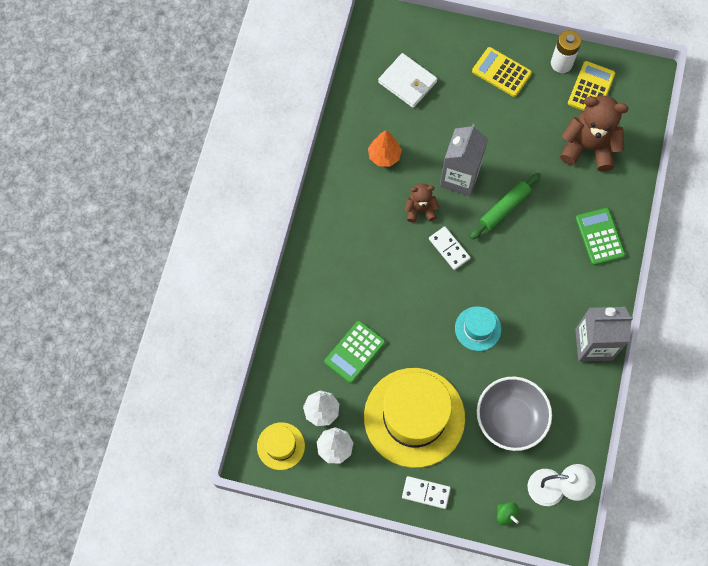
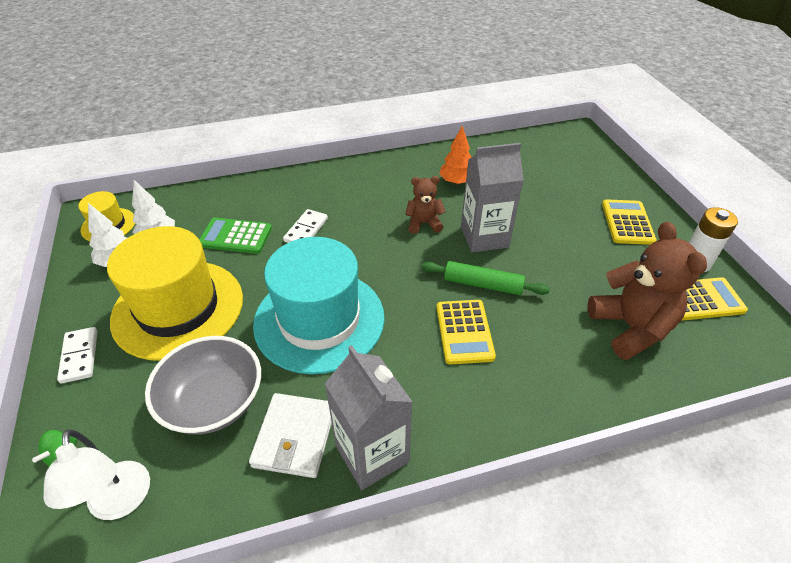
camera: 60 degrees right, 25 degrees down
white wallet [378,53,437,108] -> white wallet moved to [249,393,332,478]
brown teddy bear [405,183,439,223] -> brown teddy bear turned 60 degrees counterclockwise [405,176,446,234]
white domino [429,226,471,270] -> white domino moved to [283,209,328,243]
turquoise hat [455,306,501,351] -> turquoise hat [253,237,385,374], size x2.12
green calculator [576,208,625,265] -> none
none -> yellow calculator [437,300,496,365]

